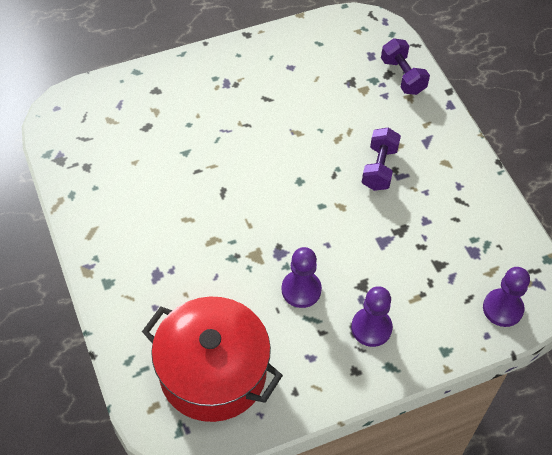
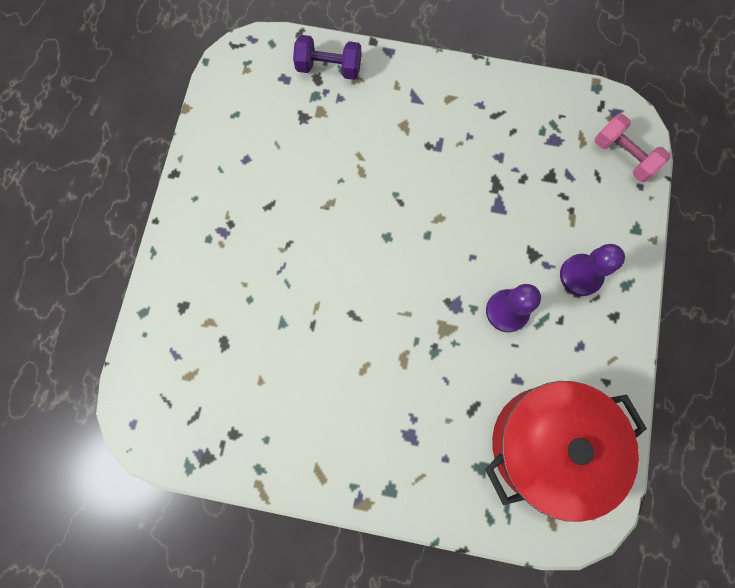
camera: 55 degrees left, 20 degrees up
purple dumbbell [362,128,401,191] -> none
purple pawn [483,267,530,327] -> pink dumbbell [595,114,671,182]

